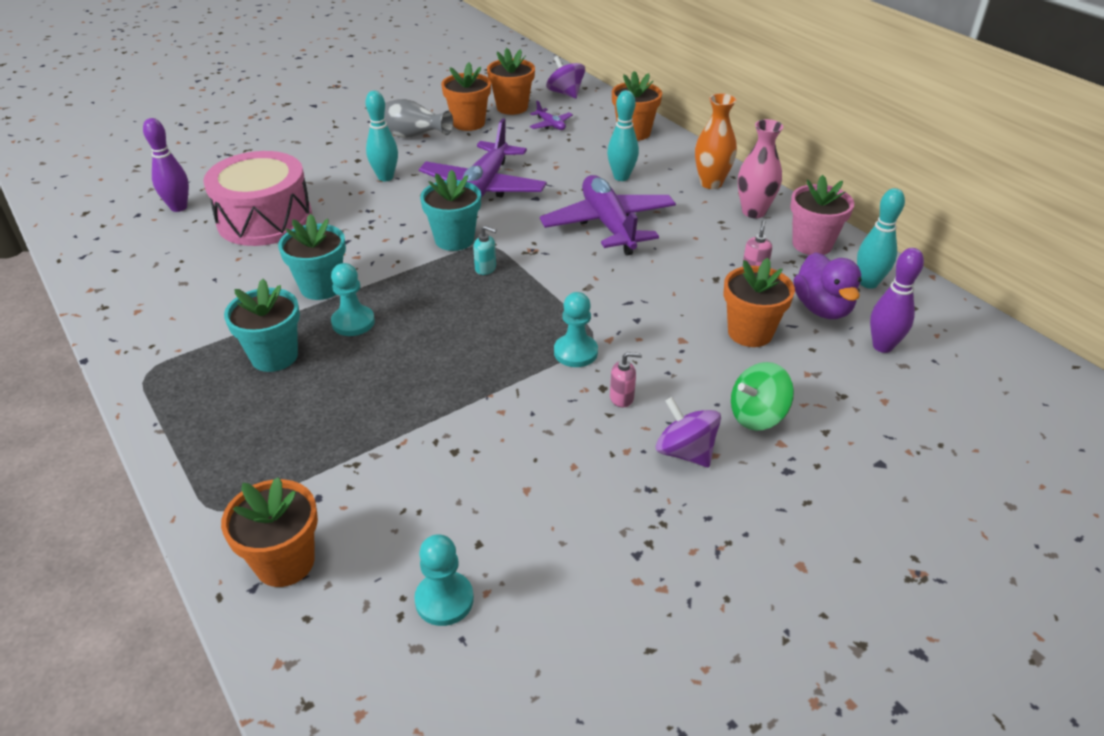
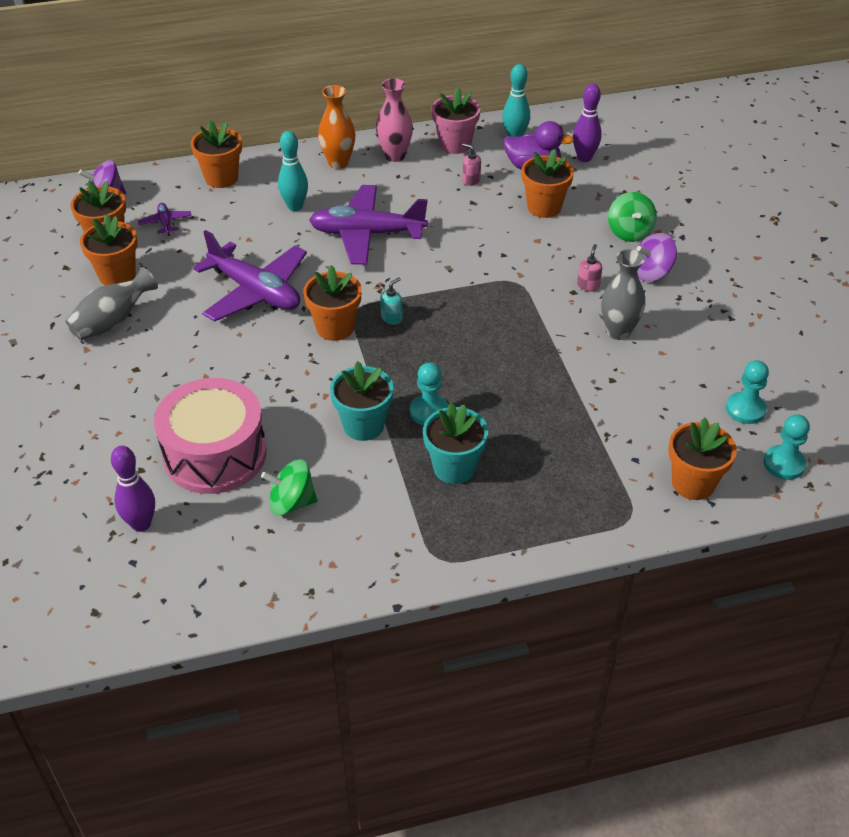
camera: 70 degrees left, 5 degrees up
turquoise bowling pin [365,91,398,181] -> none
turquoise flower pot [420,170,481,251] -> orange flower pot [303,265,362,341]
purple plane [530,100,573,130] -> purple plane turned 90 degrees counterclockwise [138,203,192,236]
turquoise pawn [554,292,598,367] -> turquoise pawn moved to [763,414,810,480]
none -> green spinning top [261,459,317,516]
none -> grey vase [601,249,645,340]

